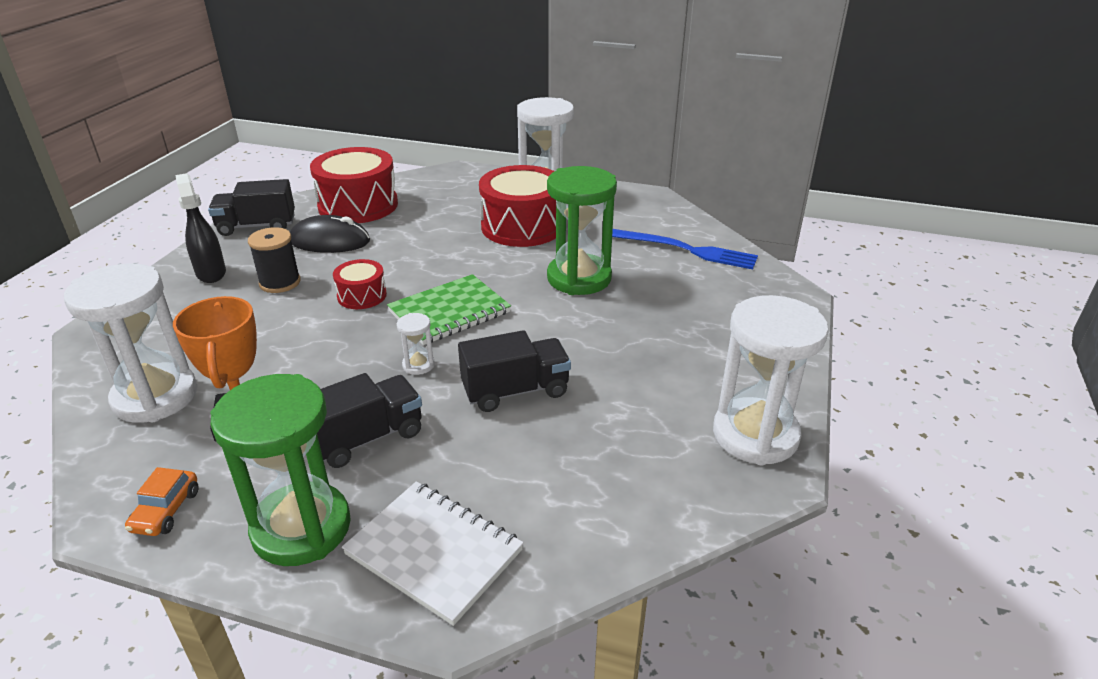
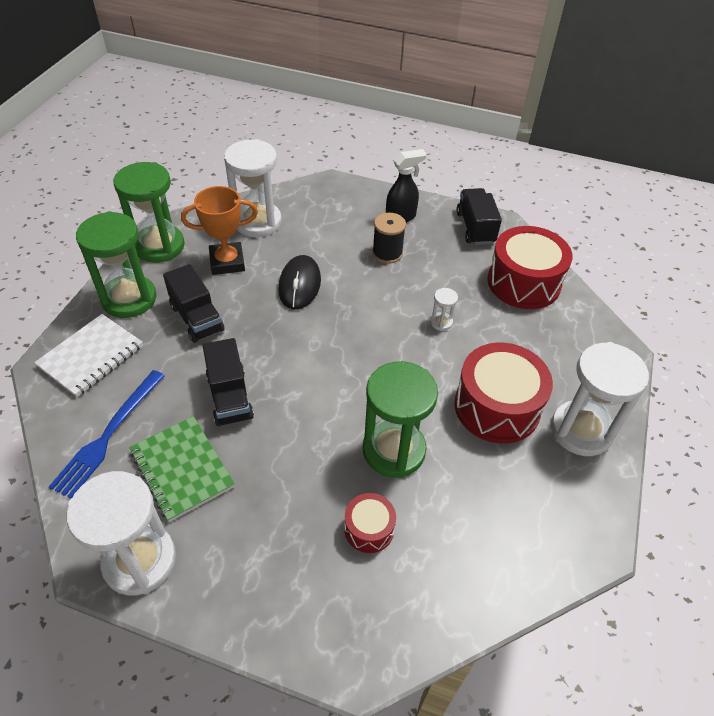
camera: 90 degrees right, 15 degrees up
orange car [125,467,199,536] -> green hourglass [113,162,185,263]
black mouse [290,215,370,253] -> black mouse moved to [278,255,321,310]
red drum [333,259,387,309] -> red drum moved to [344,493,396,553]
green notebook [387,274,511,345] -> green notebook moved to [129,416,235,522]
white hourglass [397,313,435,375] -> white hourglass moved to [430,288,458,331]
blue fork [612,229,758,269] -> blue fork moved to [49,370,165,499]

